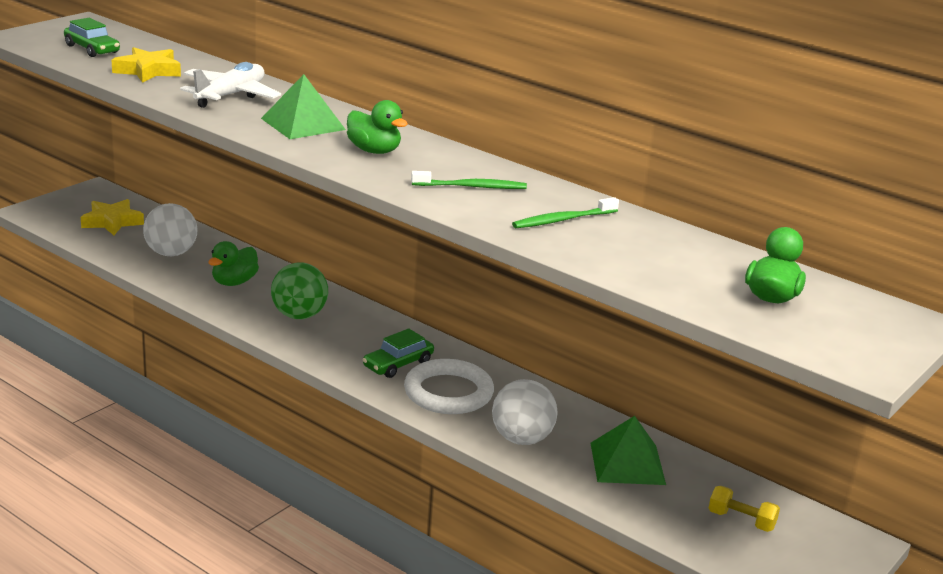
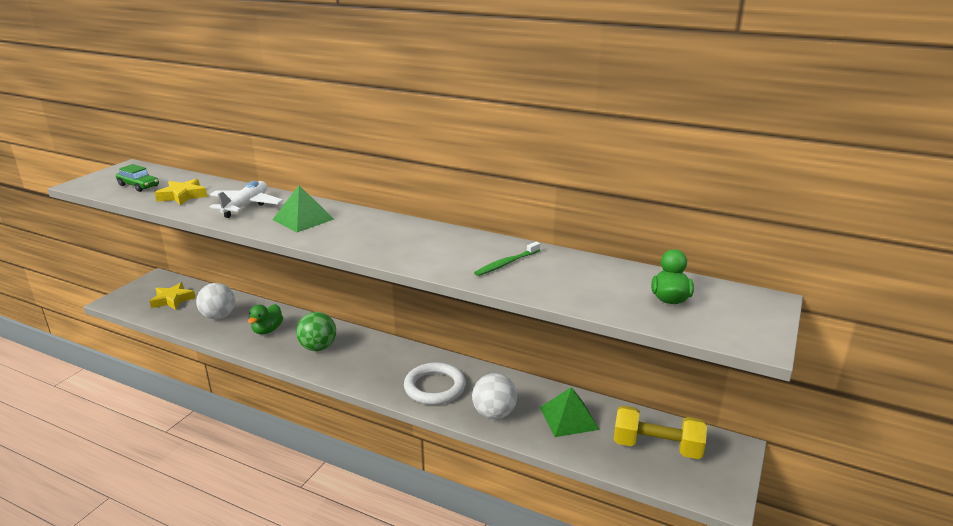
camera: 10 degrees left, 0 degrees up
green duck [347,100,407,154] -> none
green car [363,328,434,378] -> none
green toothbrush [411,171,527,189] -> none
yellow dumbbell [708,486,780,532] -> yellow dumbbell [614,406,707,459], size x1.93

